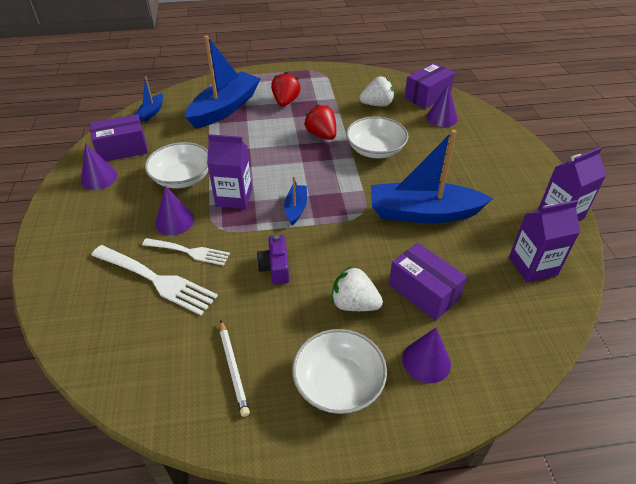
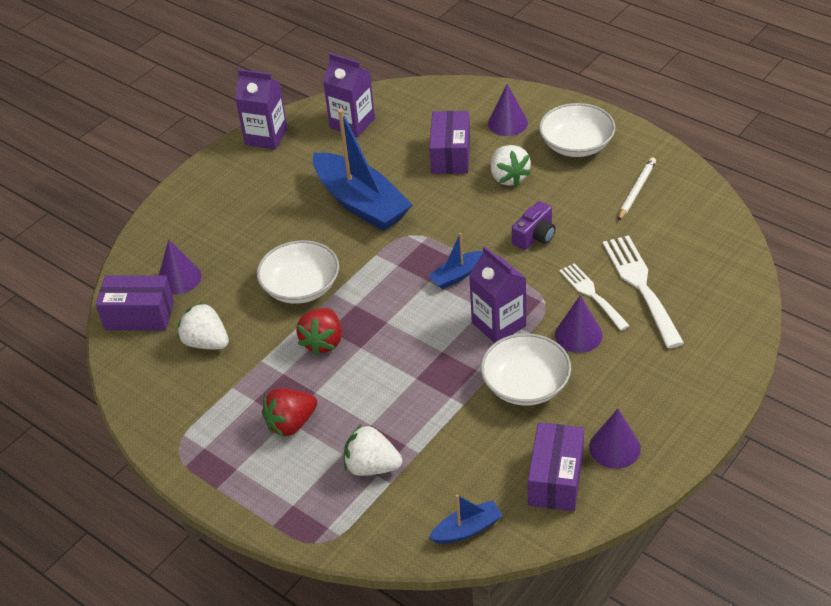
camera: 130 degrees left, 0 degrees up
purple box [90,114,148,161] -> purple box turned 75 degrees clockwise [528,422,584,511]
blue boat [186,35,261,129] -> white strawberry [344,425,402,476]

